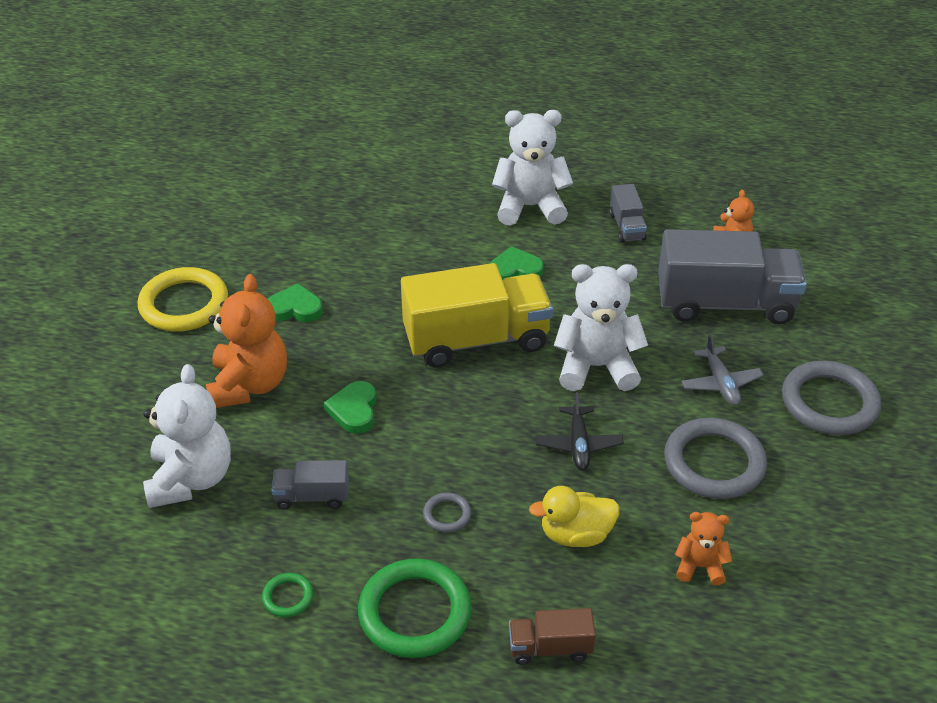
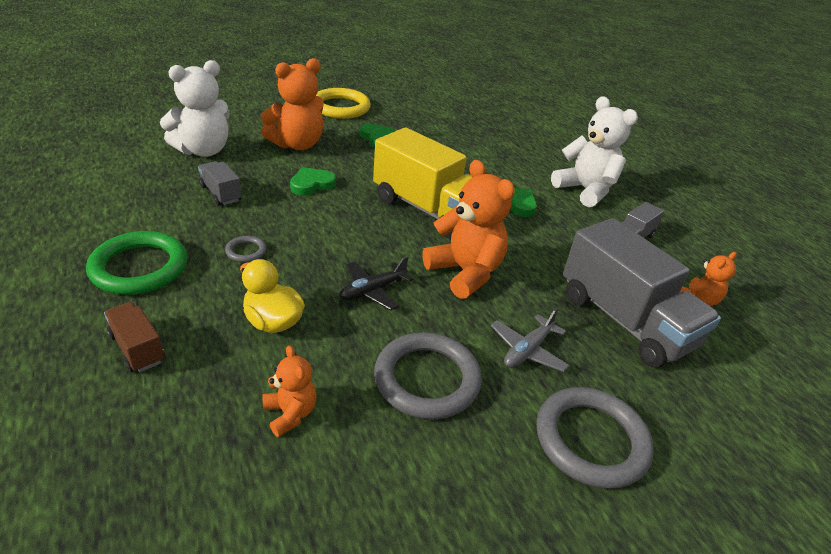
camera: 50 degrees right, 5 degrees down
green ring [262,573,313,617] -> none
white teddy bear [554,264,648,391] -> orange teddy bear [422,160,515,299]

